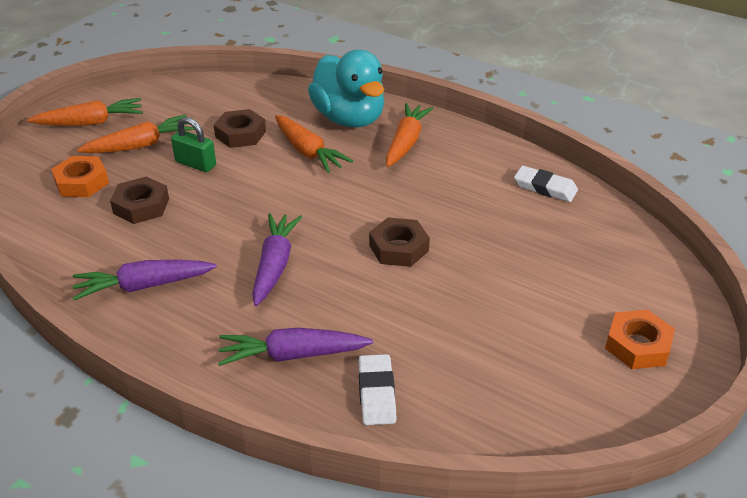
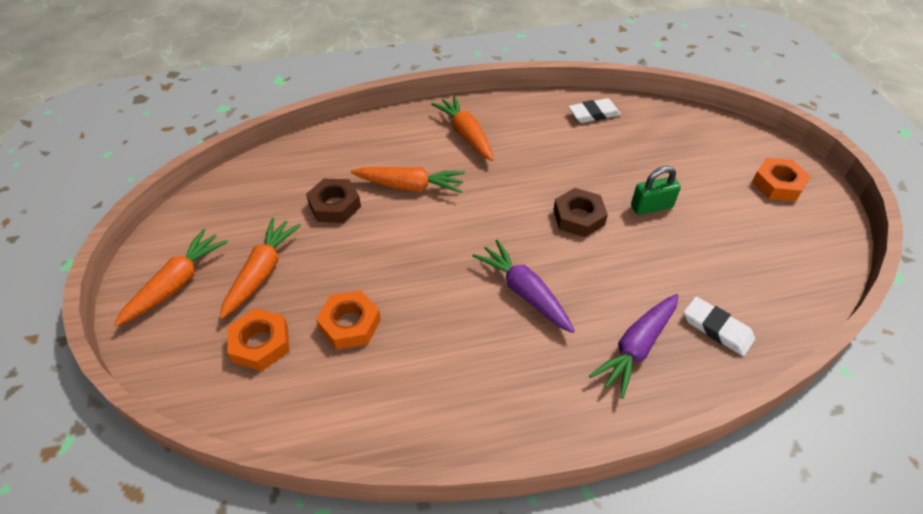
camera: 45 degrees left, 10 degrees up
purple carrot [73,260,217,300] -> none
brown nut [110,177,169,224] -> orange nut [316,290,381,350]
green padlock [171,117,216,172] -> green padlock moved to [631,166,681,215]
turquoise duck [308,50,384,127] -> none

